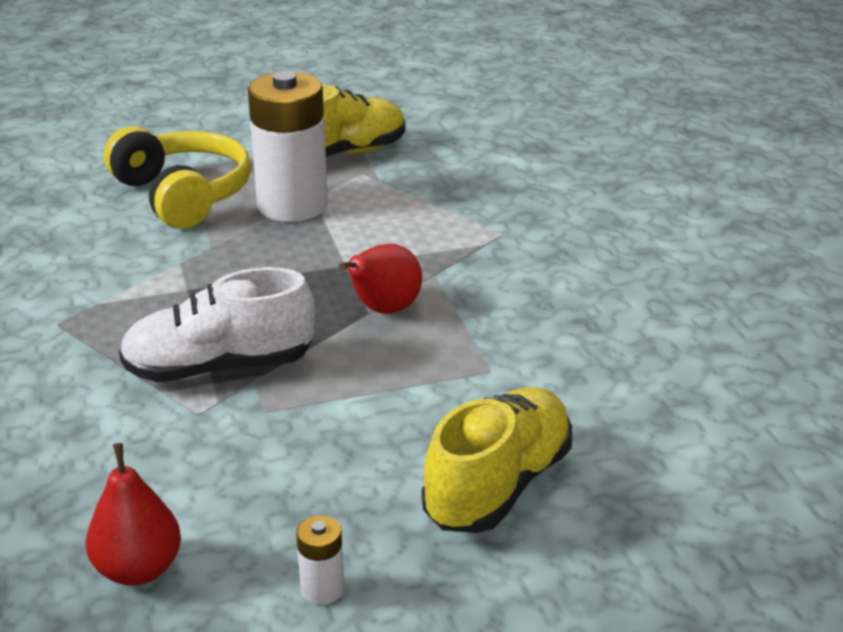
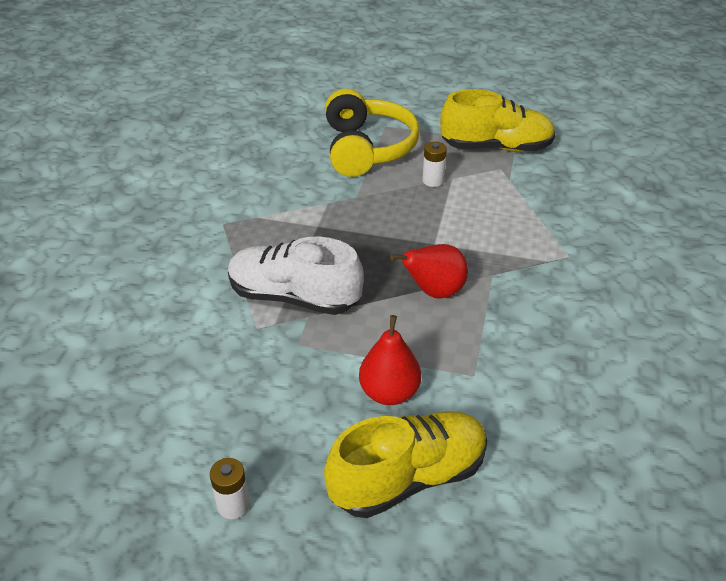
camera: 30 degrees right, 10 degrees up
red pear [86,443,181,586] -> red pear moved to [359,315,421,405]
white battery [248,71,328,222] -> white battery [422,141,447,187], size x0.41

